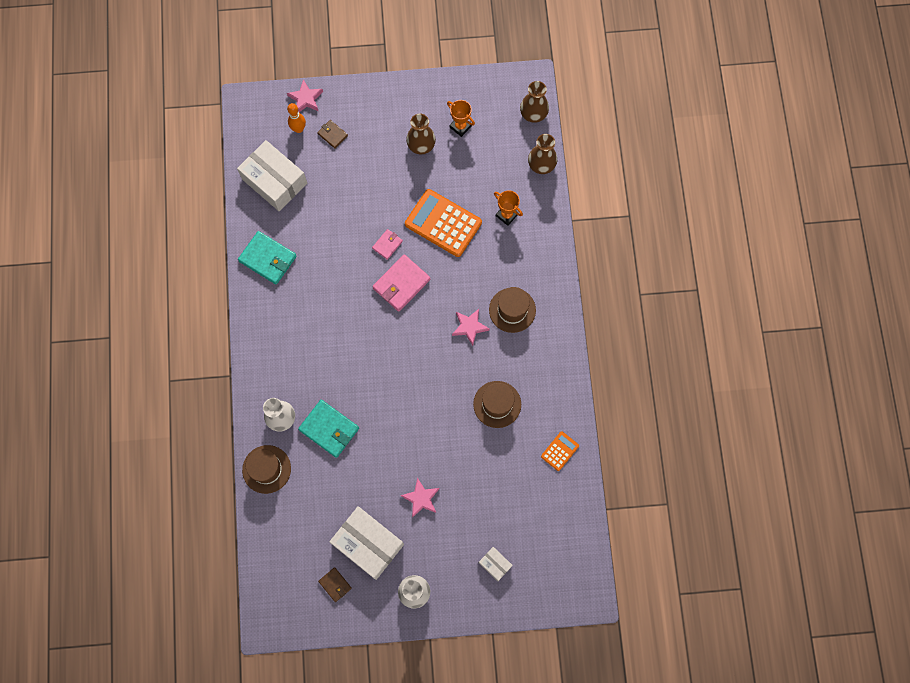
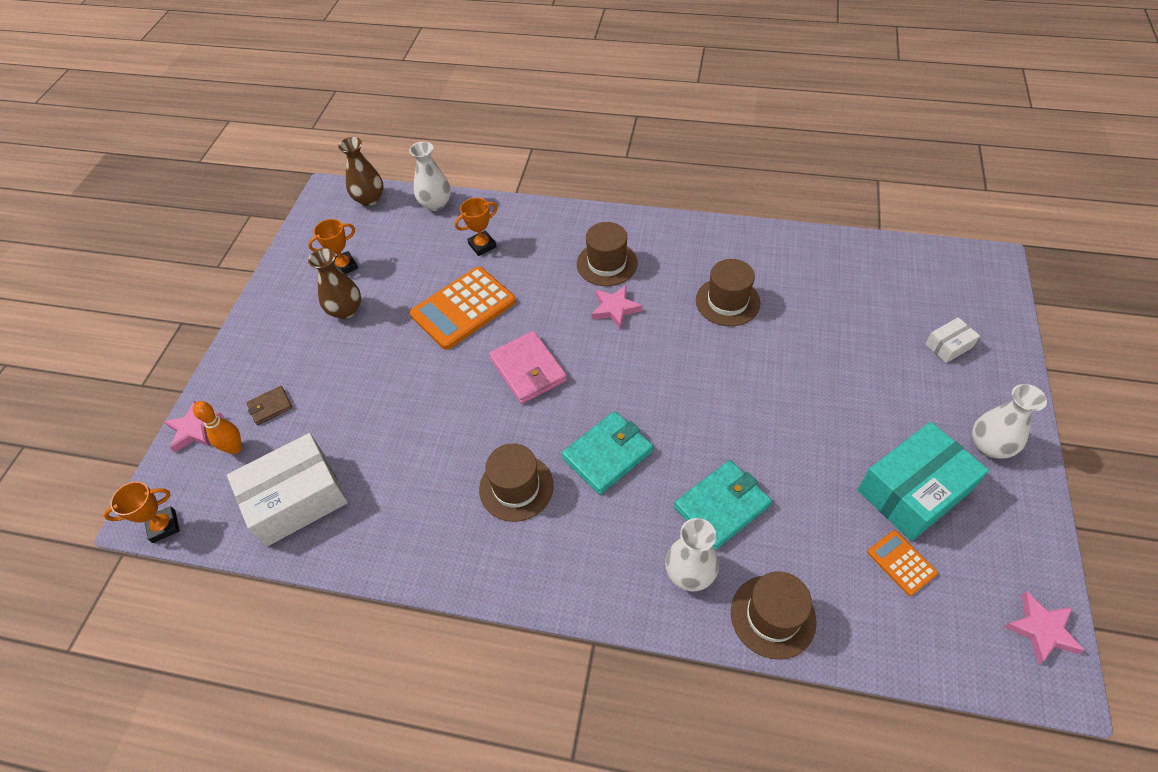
camera: 70 degrees left, 20 degrees down
turquoise wallet [238,231,297,285] -> turquoise wallet moved to [562,411,653,495]
brown wallet [318,567,352,602] -> none
white box [329,506,404,580] -> turquoise box [857,422,989,541]
pink wallet [372,229,403,260] -> none
pink star [401,478,440,518] -> pink star moved to [1004,591,1085,664]
brown vase [528,134,557,174] -> white vase [409,141,451,211]
orange calculator [541,431,579,471] -> orange calculator moved to [867,530,938,596]
none -> orange trophy [104,481,180,543]
none -> brown hat [479,443,554,522]

